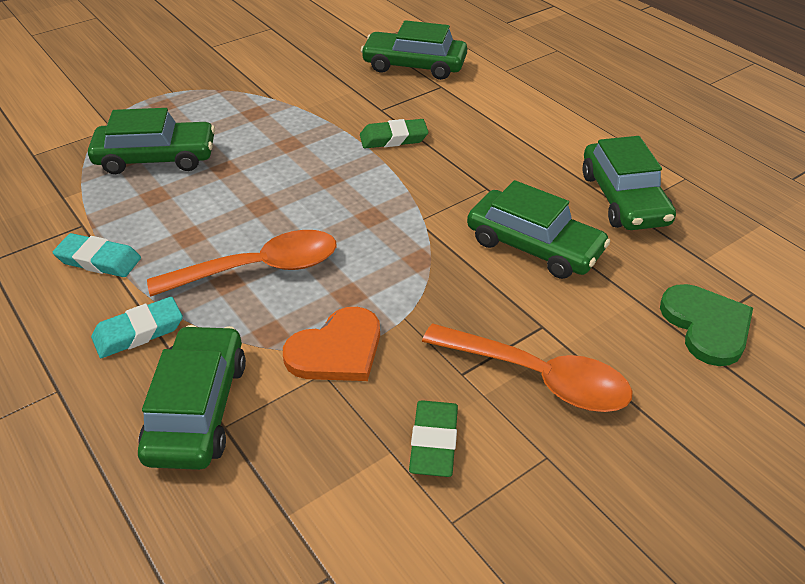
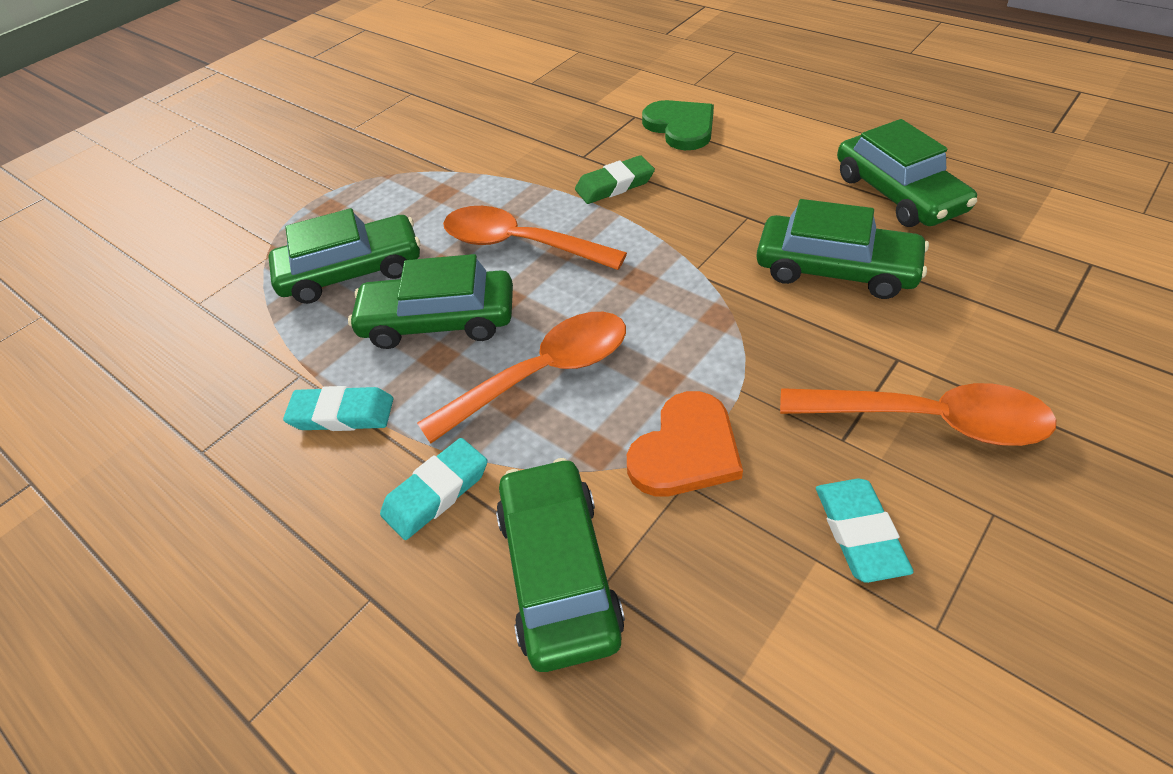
camera: 10 degrees left, 5 degrees up
green car [361,20,467,80] -> green car moved to [348,254,513,349]
green eraser [409,400,458,477] -> turquoise eraser [816,478,914,583]
green heart [660,284,753,366] -> green heart moved to [642,100,714,150]
none -> orange spoon [443,206,627,270]

